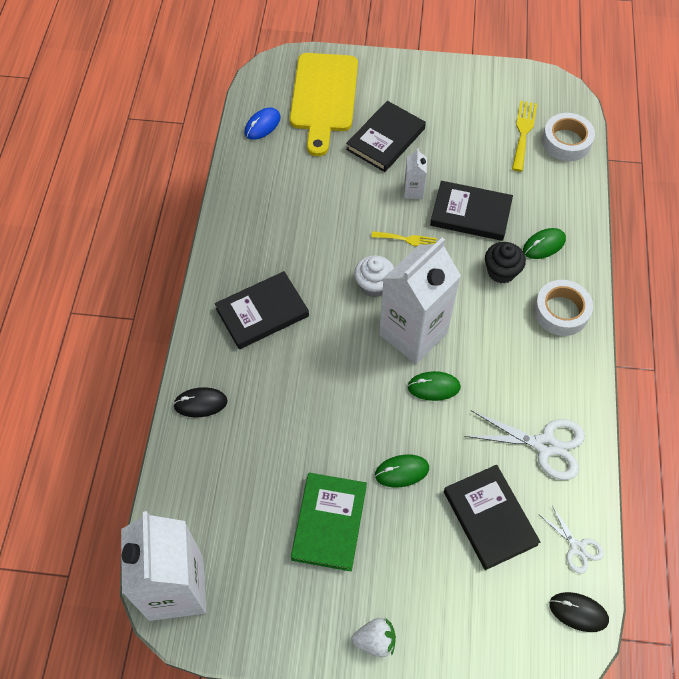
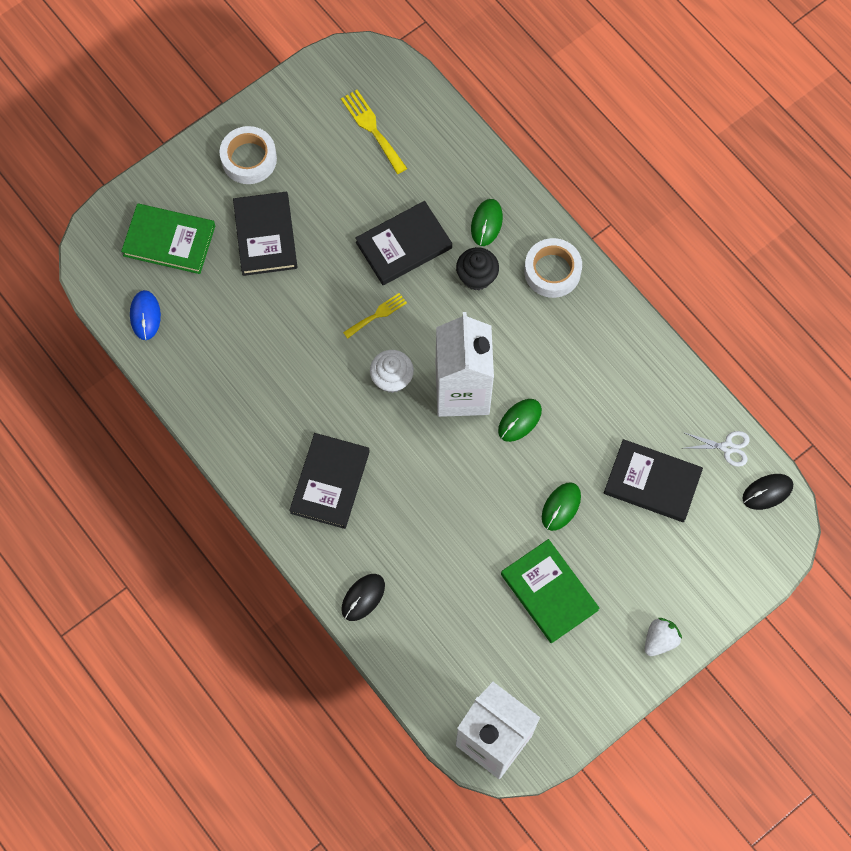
camera: 45 degrees left, 10 degrees up
yellow cutting board [290,53,358,156] -> green book [121,203,215,274]
white carton [404,148,427,199] -> none
white scissors [464,410,585,480] -> none
white tape [542,113,595,161] -> white tape moved to [220,126,277,184]

